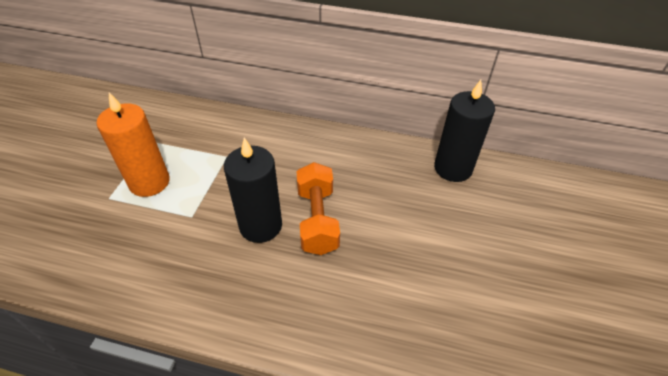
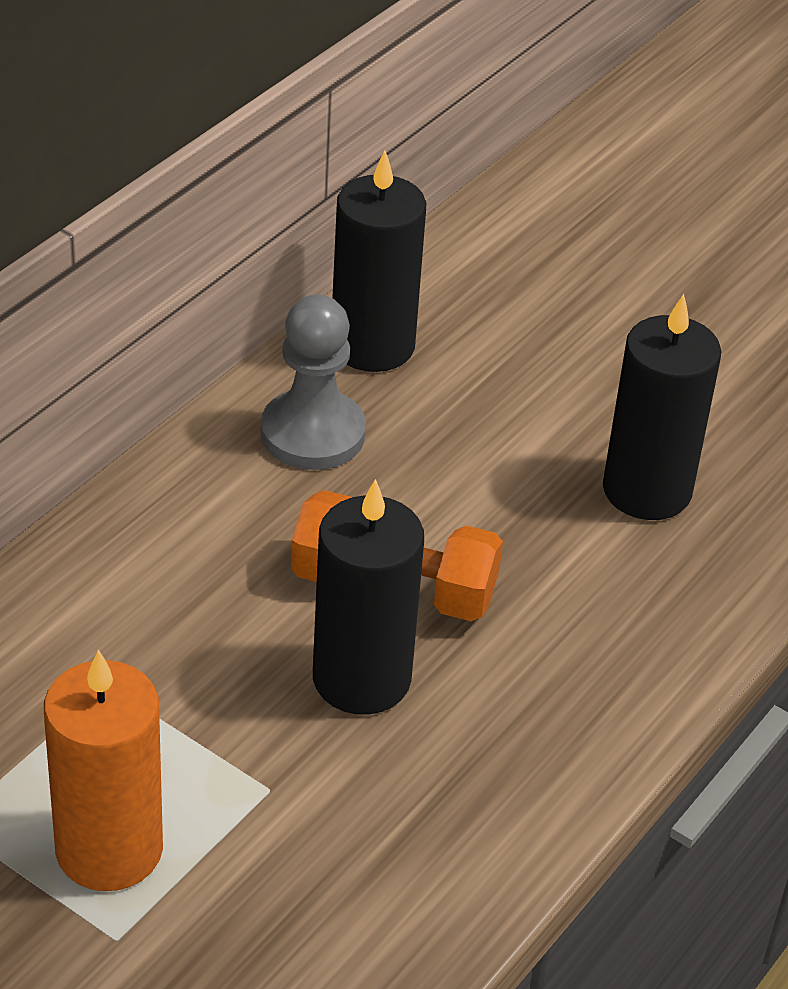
camera: 70 degrees left, 5 degrees down
none -> grey pawn [261,294,366,470]
none -> black candle [603,294,721,520]

